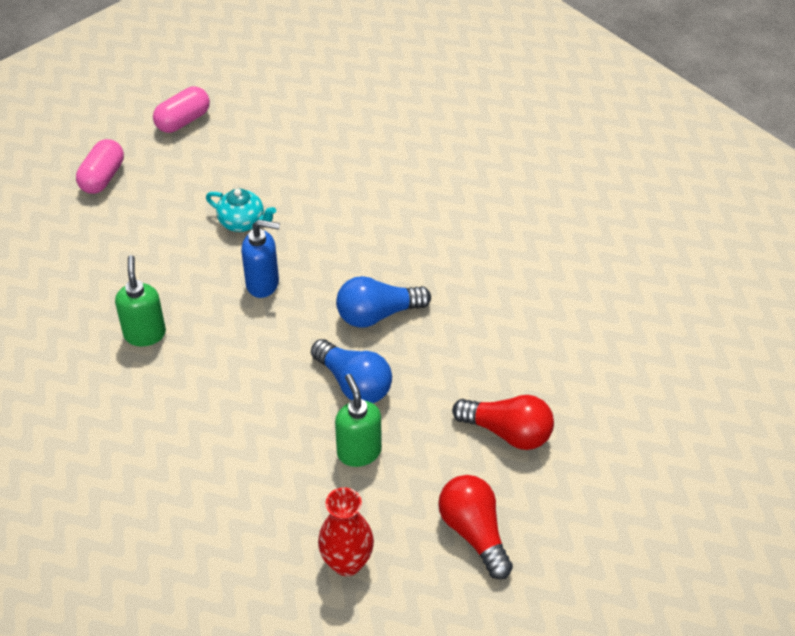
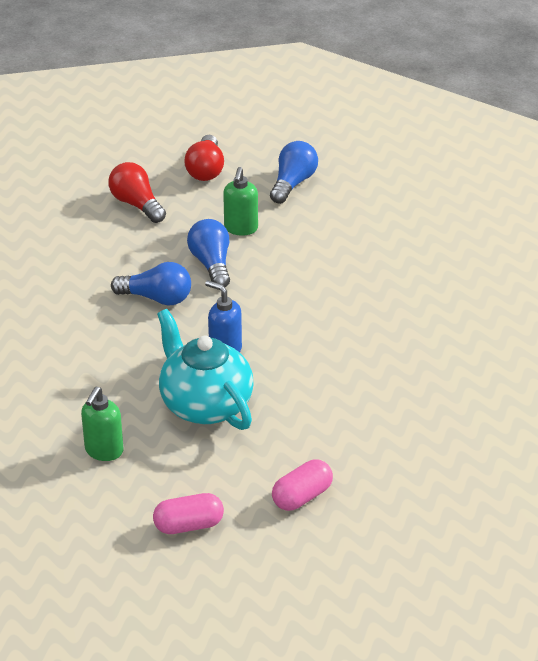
camera: 150 degrees left, 10 degrees down
green soap dispenser [115,255,166,346] -> green soap dispenser moved to [81,387,123,461]
turquoise teapot [206,189,276,232] -> turquoise teapot [157,309,254,430], size x2.03
red vase [318,487,374,576] -> blue light bulb [270,141,318,204]

